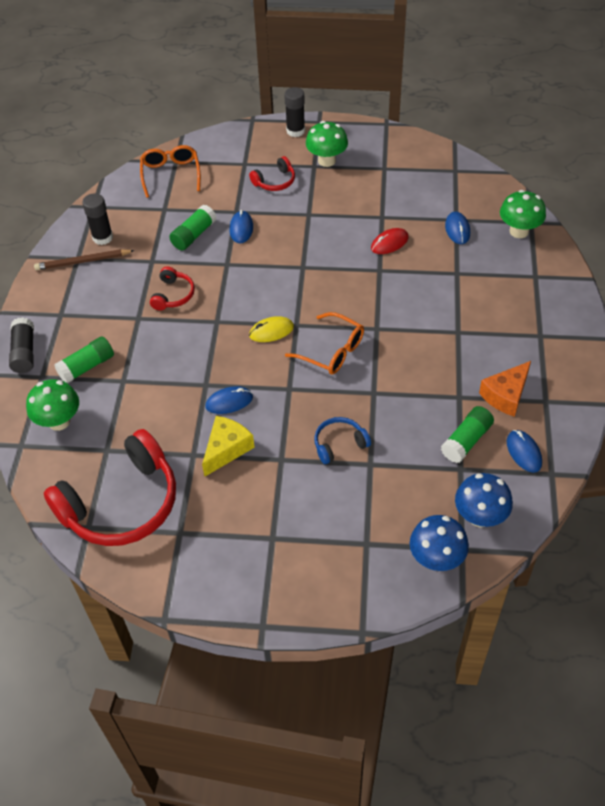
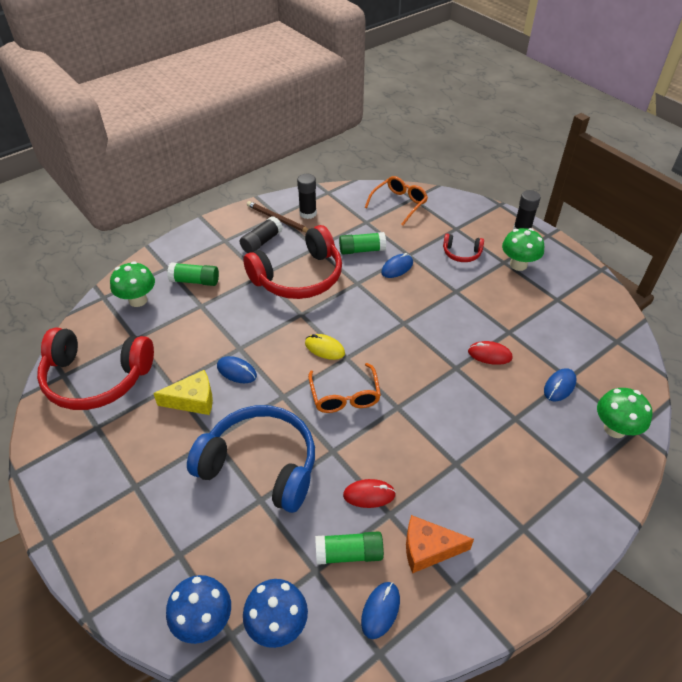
camera: 45 degrees right, 5 degrees down
black glue stick [9,317,34,373] -> black glue stick moved to [240,216,283,253]
red headphones [150,266,195,311] -> red headphones [243,225,342,299], size x2.20
blue headphones [314,417,371,464] -> blue headphones [187,405,315,513], size x2.20
none -> red mouse [343,479,396,508]

